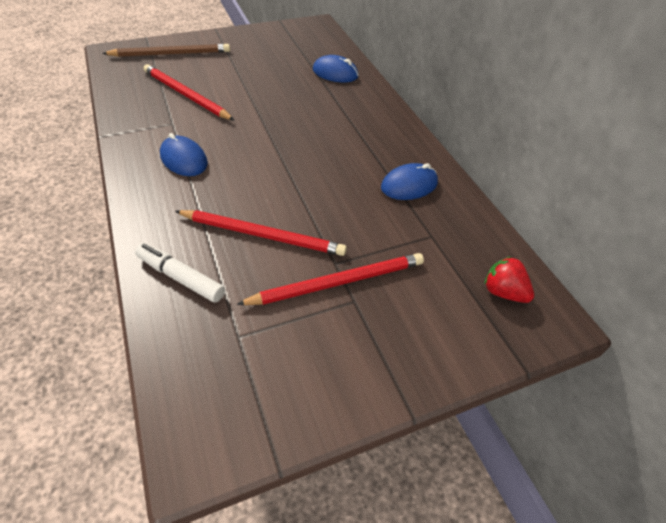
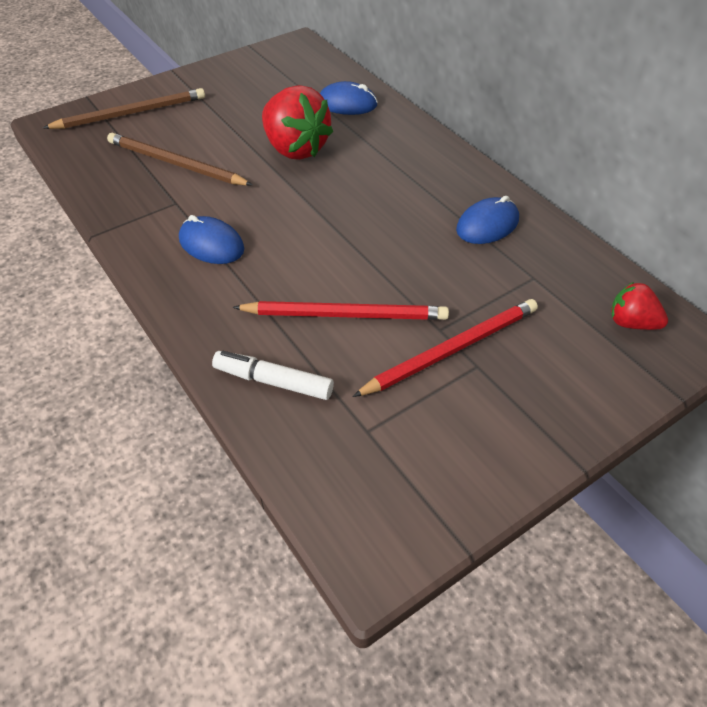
camera: 10 degrees left, 0 degrees up
red pencil [144,64,235,121] -> brown pencil [107,133,253,186]
none -> red strawberry [262,85,333,160]

